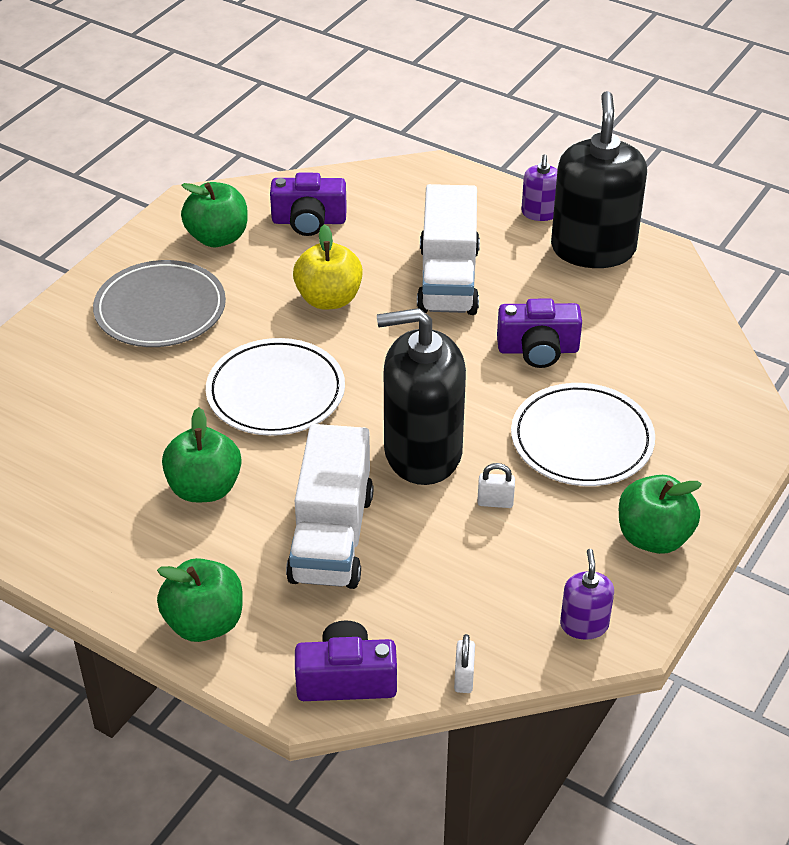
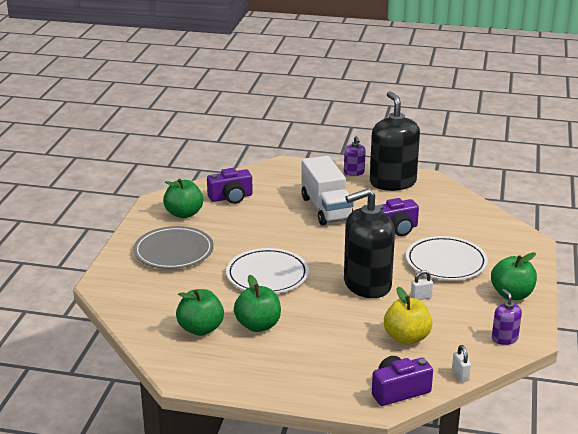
camera: 20 degrees left, 15 degrees down
green apple [157,558,243,642] -> green apple moved to [176,289,224,336]
white truck [286,424,374,589] -> none
yellow apple [293,224,363,310] -> yellow apple moved to [384,287,432,345]

